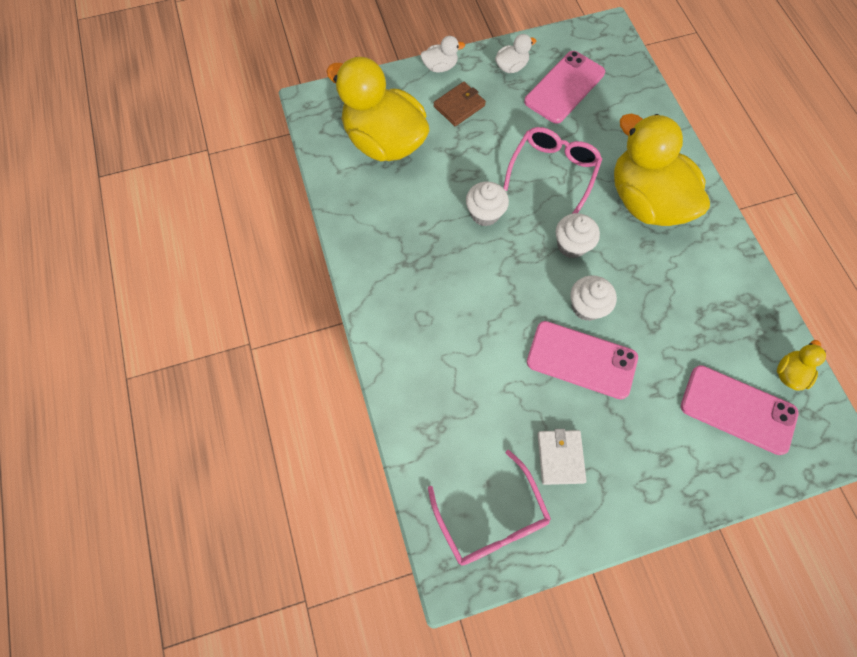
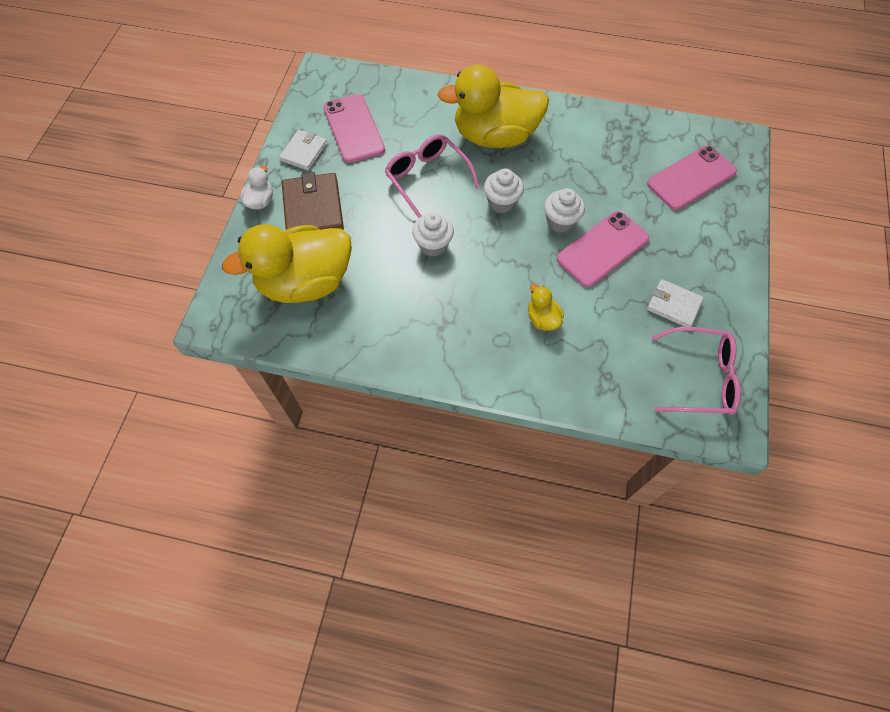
camera: 60 degrees left, 5 degrees down
brown wallet [433,82,486,126] -> brown wallet [282,172,344,230], size x1.60
white duck [495,34,536,73] -> white wallet [279,130,327,171]
yellow duck [777,340,826,390] -> yellow duck moved to [528,284,564,331]

